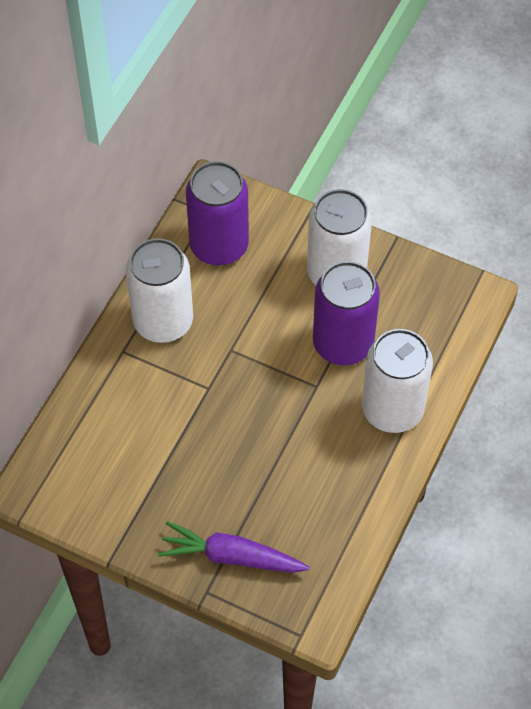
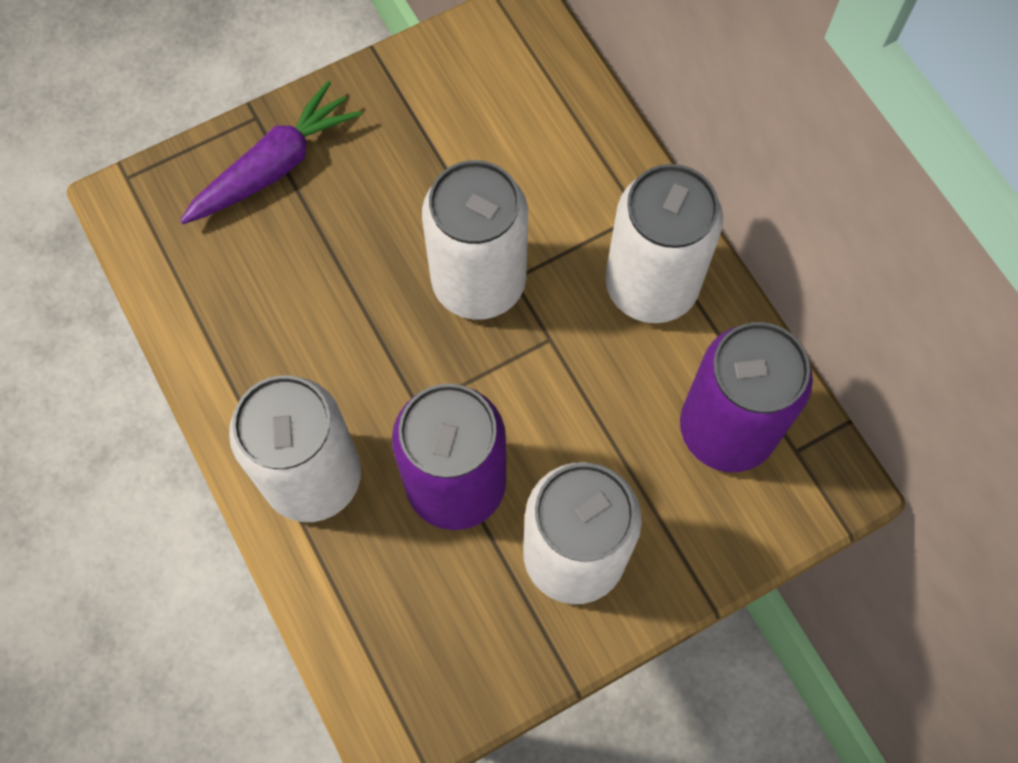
camera: 125 degrees right, 10 degrees up
none -> white can [422,160,528,320]

